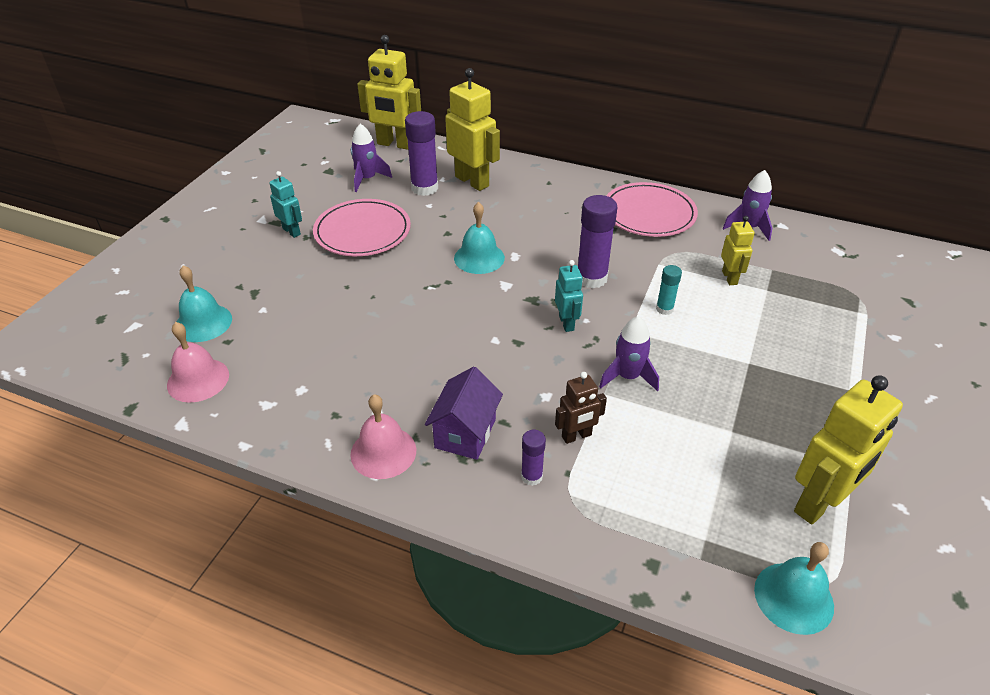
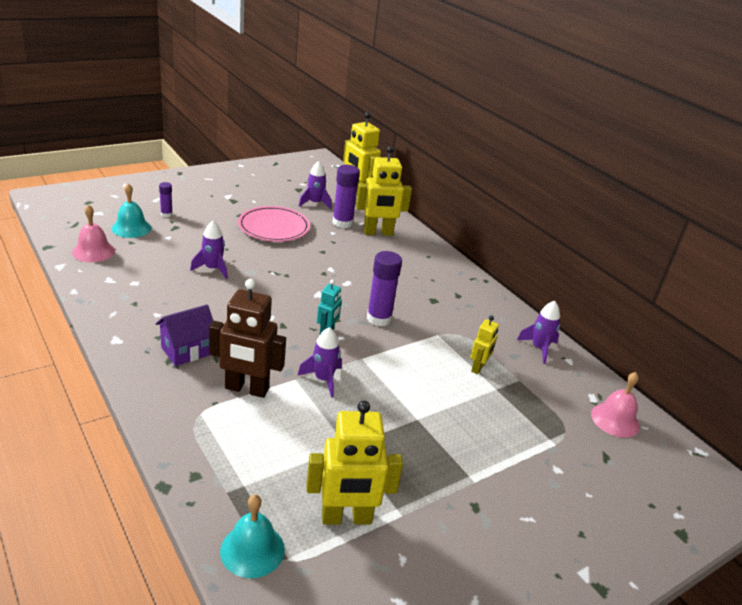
camera: 30 degrees right, 10 degrees down
turquoise robot [269,171,302,238] -> none
pink bell [350,394,416,479] -> pink bell moved to [591,372,640,438]
yellow robot [445,68,500,191] -> yellow robot turned 90 degrees clockwise [356,146,412,236]
turquoise bell [454,202,505,274] -> none
purple glue stick [521,430,546,486] -> purple glue stick moved to [159,182,173,217]
brown robot [555,372,607,444] -> brown robot [209,279,286,398], size x1.84
pink plate [606,182,698,237] -> none
turquoise glue stick [656,265,682,315] -> none
none -> purple rocket [190,221,228,279]

